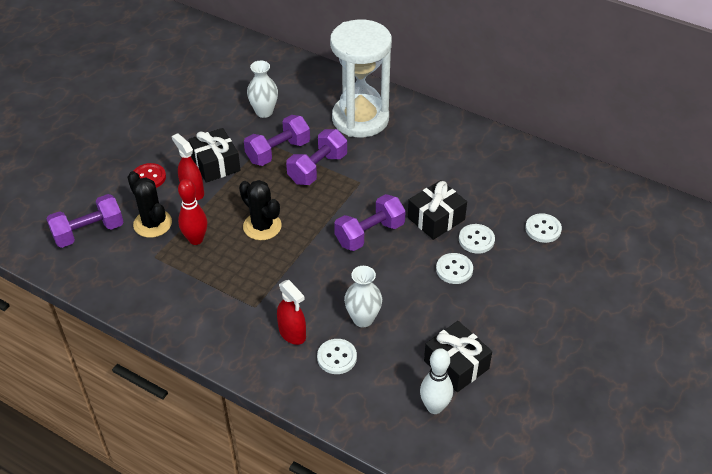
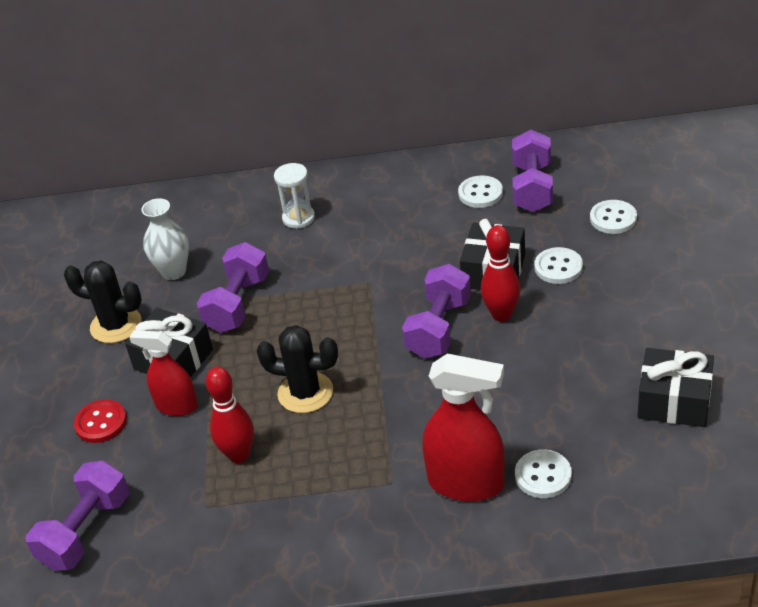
camera: 30 degrees left, 5 degrees down
black cactus [127,171,172,238] -> black cactus moved to [64,260,142,343]
red spray bottle [277,280,306,345] -> red spray bottle [422,354,504,502], size x1.57
purple dumbbell [286,129,347,185] -> purple dumbbell moved to [512,130,553,212]
white hourglass [330,19,392,137] -> white hourglass [274,163,315,229], size x0.41
white vase [344,266,382,328] -> none
white bowling pin [420,348,453,414] -> none
white button [436,253,473,284] -> white button moved to [458,175,503,208]
none -> red bowling pin [481,225,521,322]

